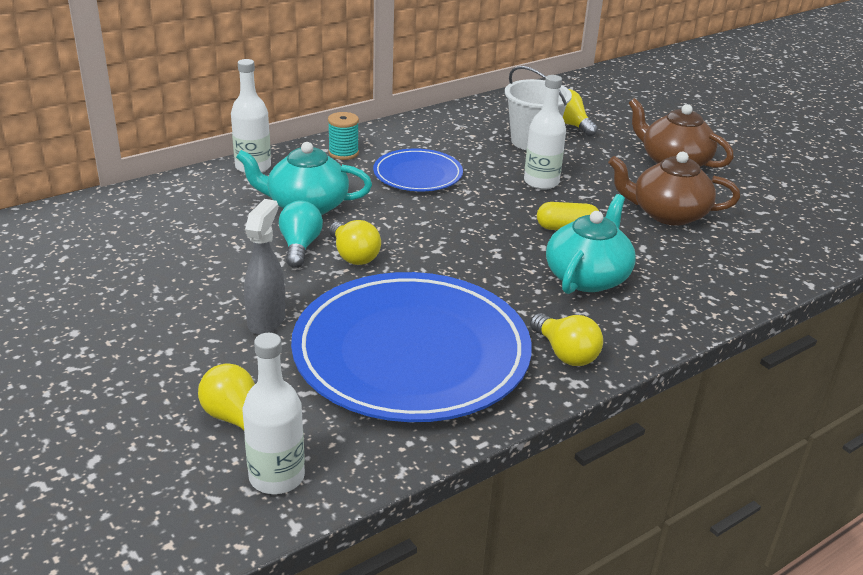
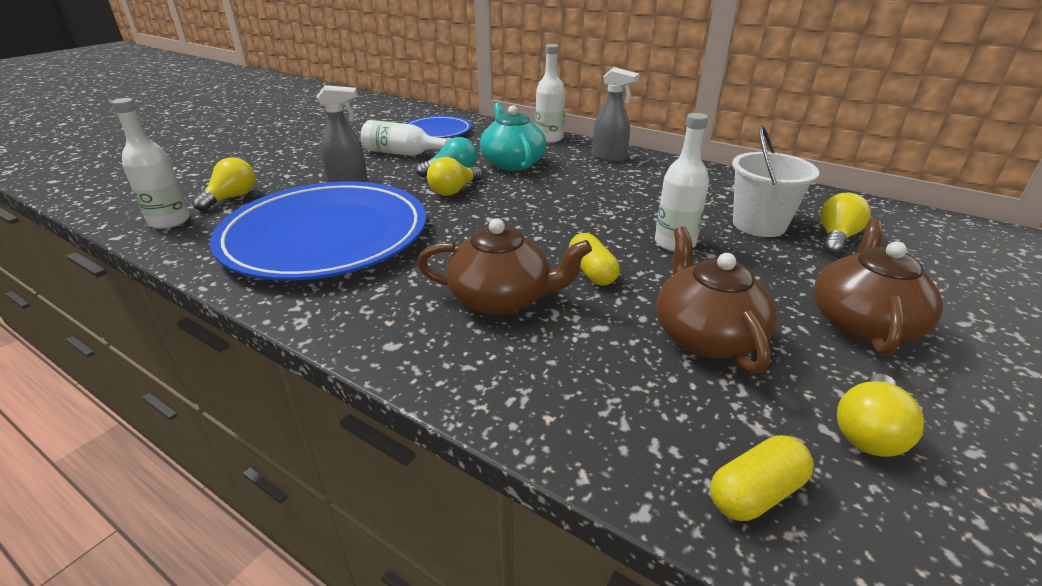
camera: 70 degrees right, 0 degrees up
turquoise spool [328,112,359,160] -> grey spray bottle [592,67,640,162]
blue plate [373,148,463,191] -> blue plate moved to [405,116,471,138]
yellow light bulb [530,313,603,366] -> yellow light bulb moved to [837,374,924,457]
turquoise teapot [546,194,636,294] -> brown teapot [417,218,592,315]
none -> white bottle [361,120,452,156]
none -> yellow capsule [710,435,814,521]

